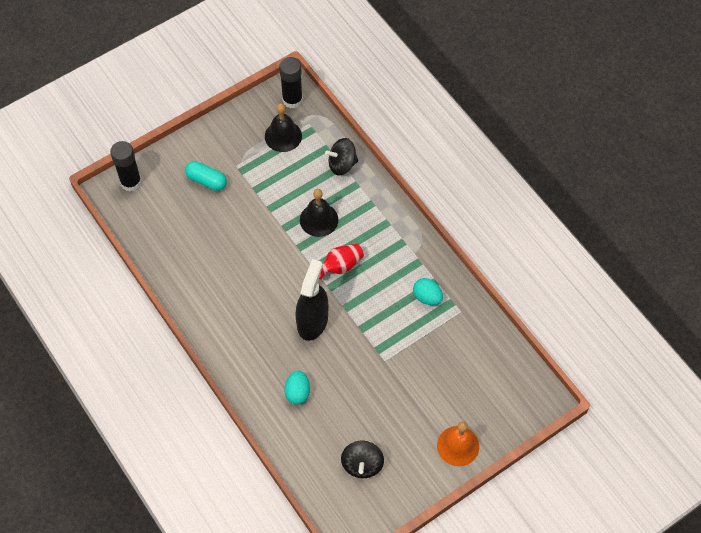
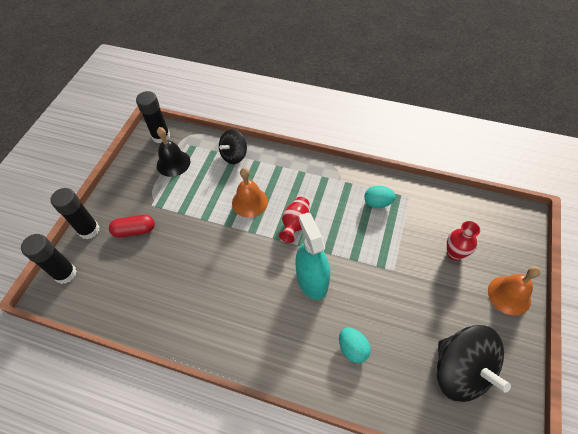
camera: 35 degrees left, 5 degrees down
turquoise capsule [185,161,227,191] -> red capsule [109,214,155,238]
black spray bottle [296,259,329,341] -> turquoise spray bottle [296,212,330,300]
black bell [300,189,338,237] -> orange bell [232,168,268,218]
black spinning top [341,441,384,478] -> black spinning top [437,325,511,402], size x1.70
none -> black glue stick [50,188,100,239]
none -> red vase [447,221,480,261]

